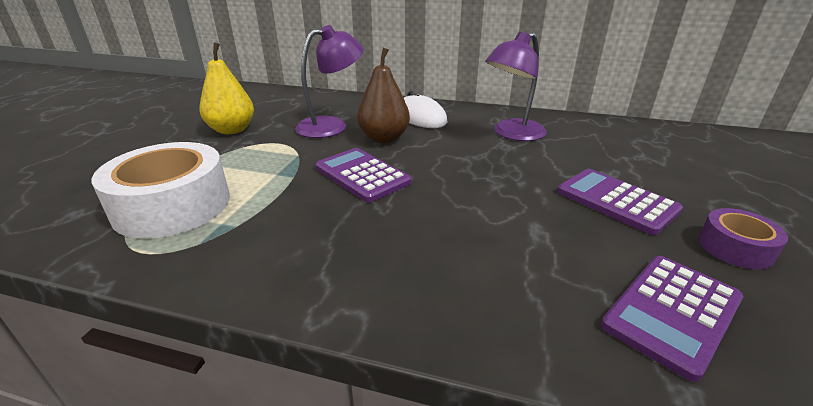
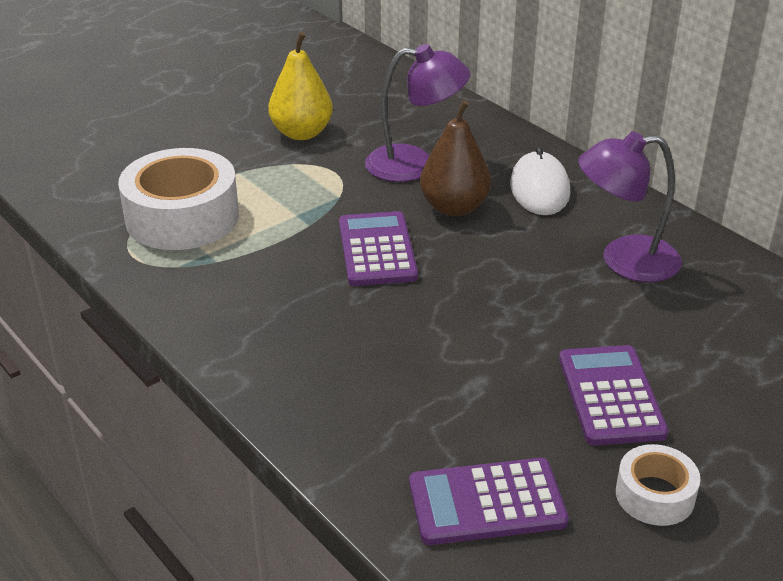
camera: 35 degrees right, 5 degrees up
purple tape [699,208,788,269] -> white tape [616,444,700,526]

